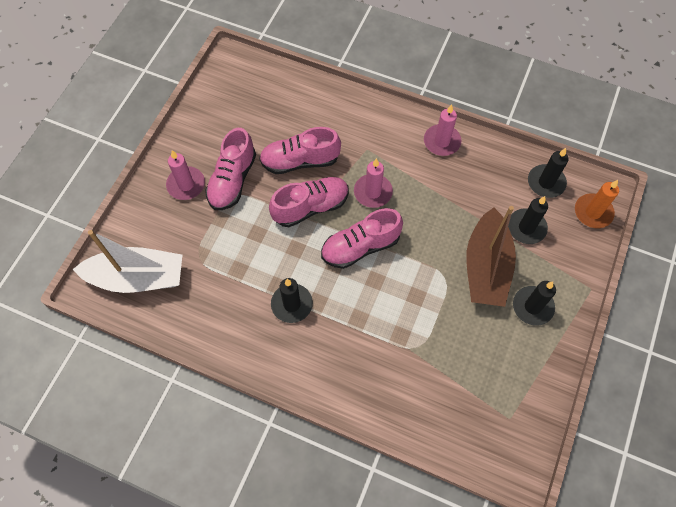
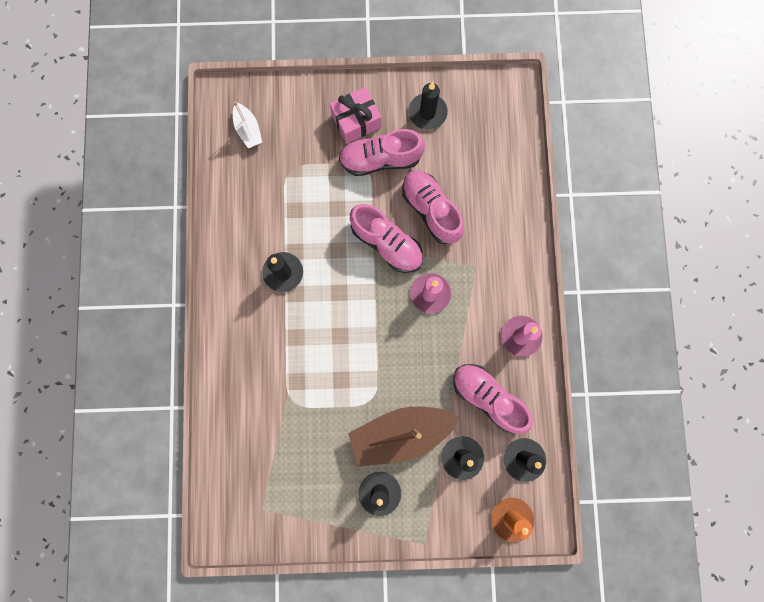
camera: 65 degrees right, 15 degrees up
white boat [73,230,182,293] -> white boat [233,102,262,148], size x0.49
pink candle [166,150,205,200] -> pink gift [330,87,381,144]
pink shoe [321,208,403,269] -> pink shoe moved to [453,364,533,434]
none -> black candle [408,82,448,130]

